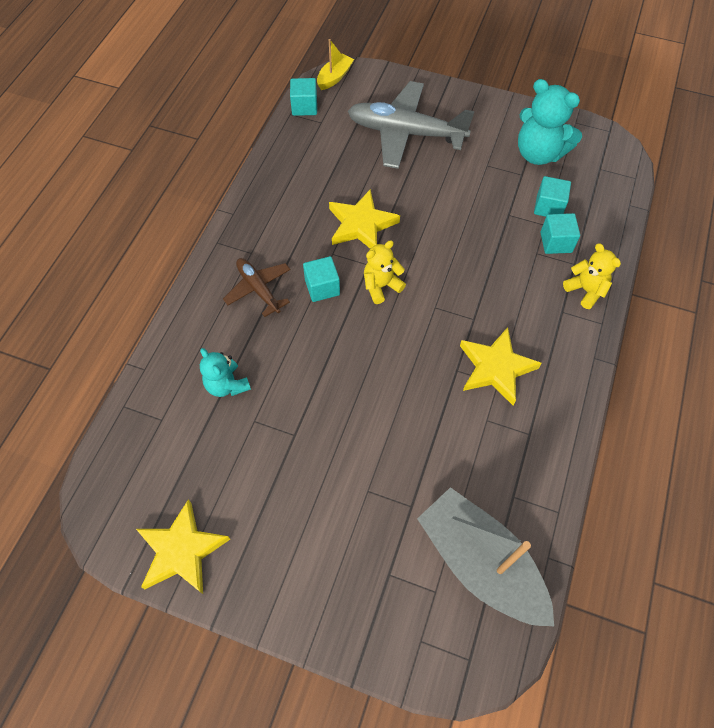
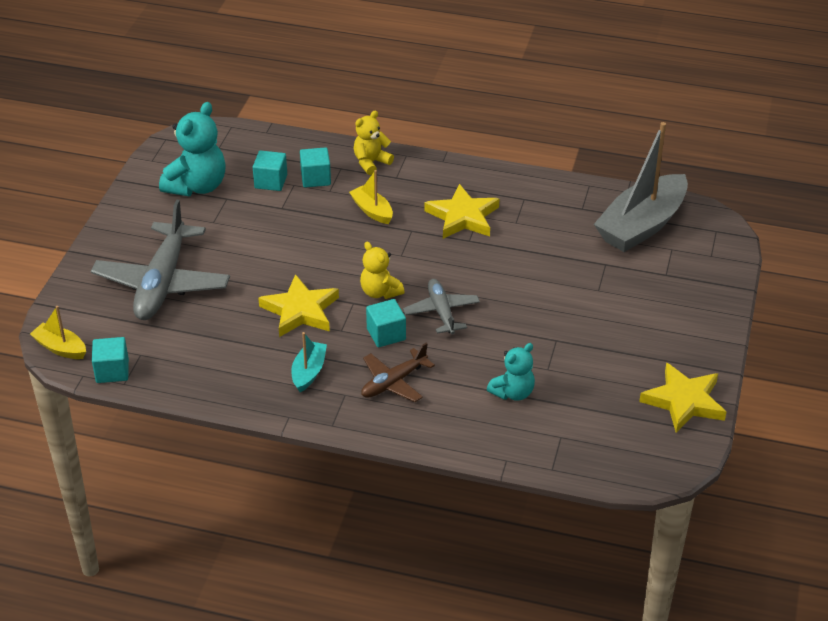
camera: 95 degrees left, 20 degrees down
none -> turquoise boat [291,332,327,392]
none -> yellow boat [349,170,393,224]
none -> grey plane [403,279,480,334]

